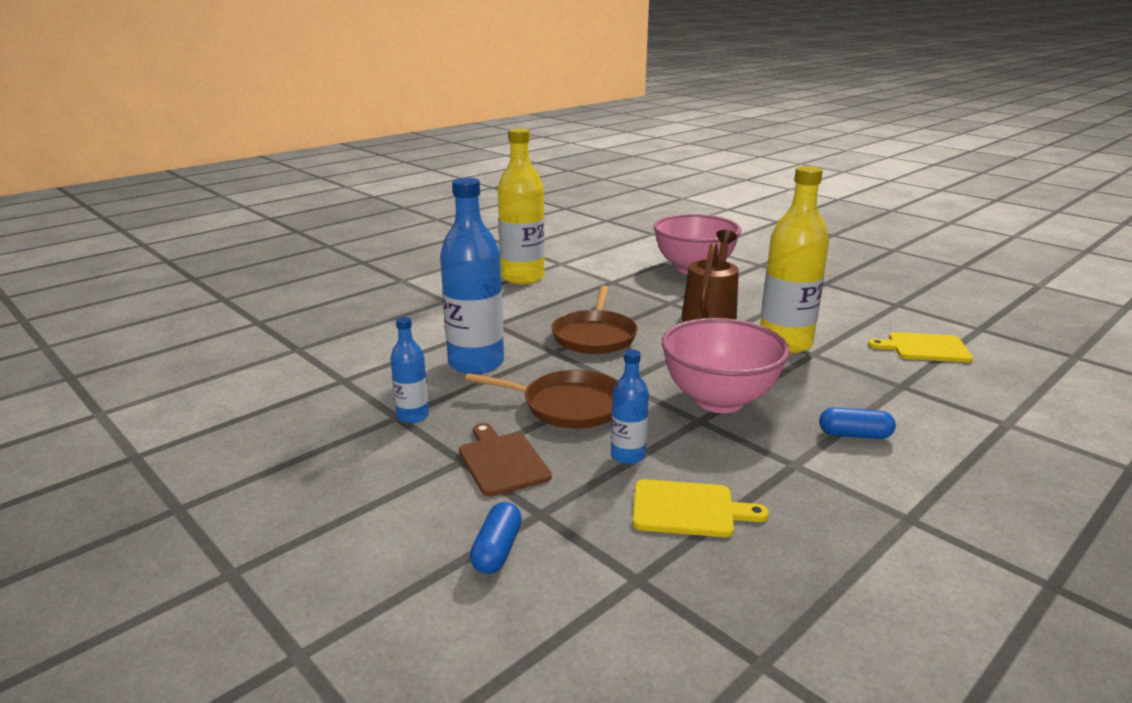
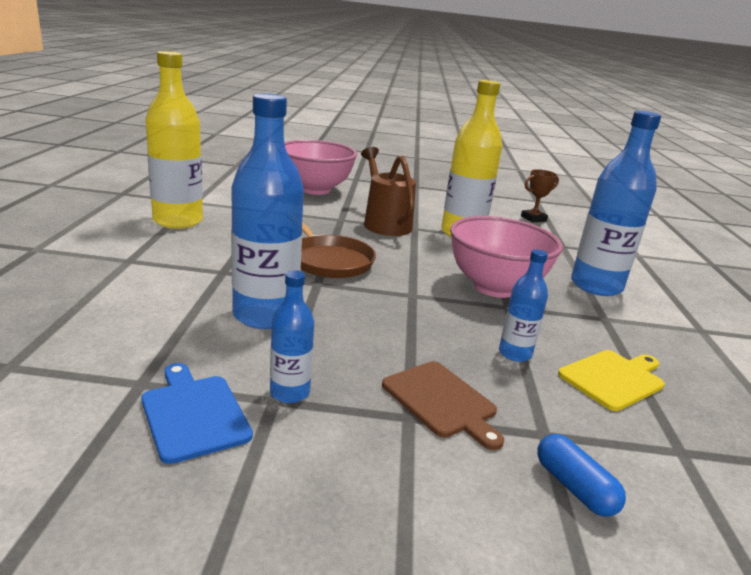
camera: 45 degrees left, 0 degrees up
brown cutting board [459,423,552,497] -> brown cutting board turned 150 degrees counterclockwise [382,361,504,450]
brown pan [465,370,617,429] -> none
blue capsule [819,407,896,439] -> blue bottle [571,111,661,296]
yellow cutting board [868,332,973,362] -> brown trophy [521,169,559,223]
none -> blue cutting board [141,363,253,464]

